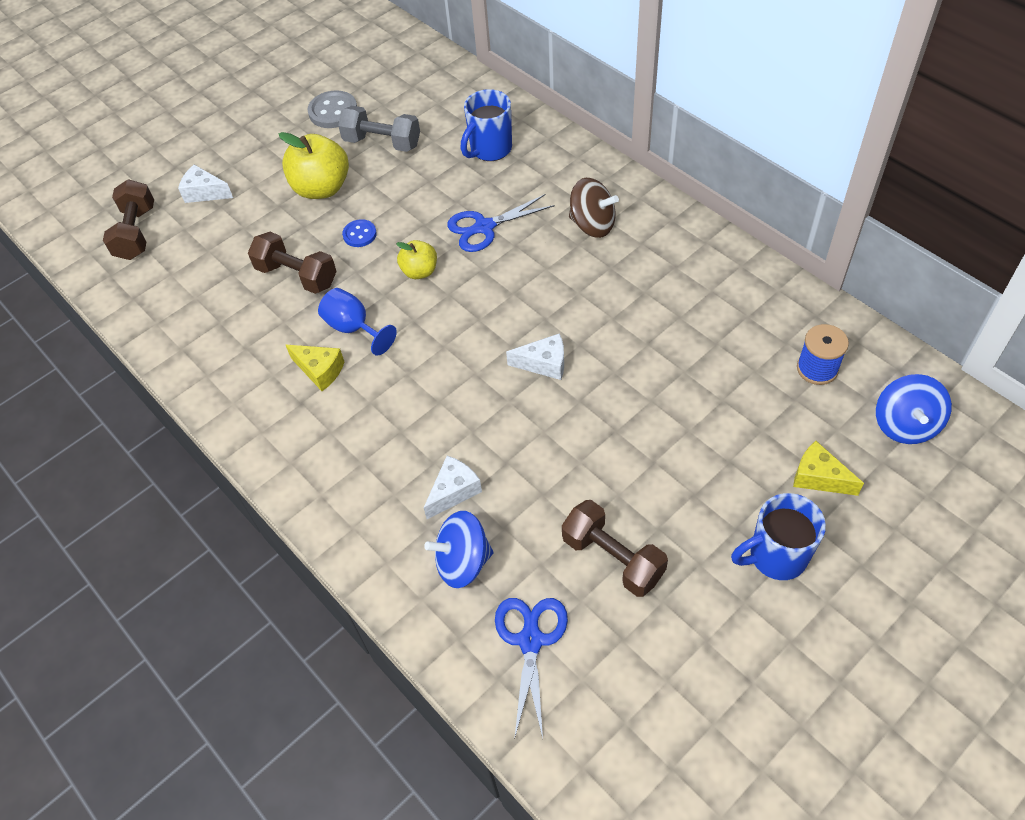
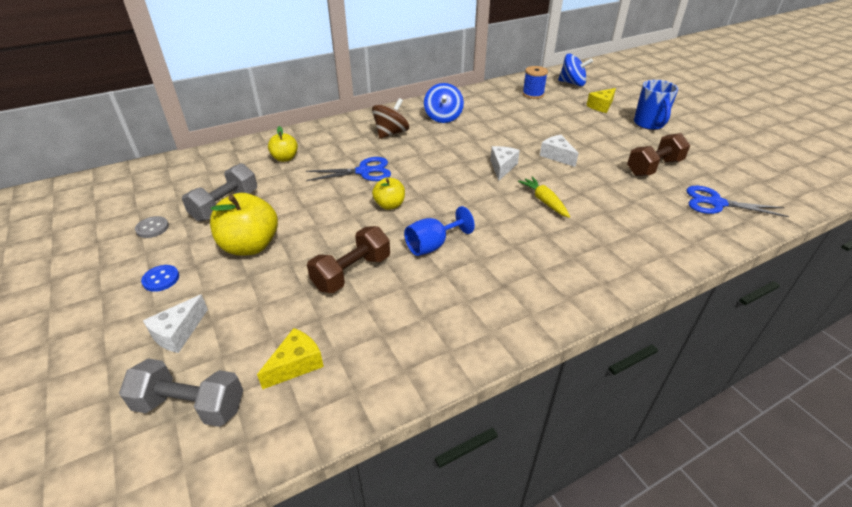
camera: 80 degrees left, 15 degrees down
brown dumbbell [103,179,154,260] -> grey dumbbell [119,358,243,427]
yellow cheese [286,345,344,391] -> yellow cheese moved to [257,328,324,390]
grey button [307,90,357,128] -> grey button [135,216,169,238], size x0.62
blue button [342,219,377,247] -> blue button moved to [141,265,179,292]
white cheese [424,456,482,519] -> white cheese moved to [540,135,579,167]
blue spinning top [424,511,493,588] -> blue spinning top moved to [424,83,464,123]
blue scissors [447,194,555,252] -> blue scissors turned 90 degrees counterclockwise [306,157,391,181]
blue mug [460,89,512,161] -> yellow apple [268,126,298,162]
none -> yellow carrot [518,176,570,218]

